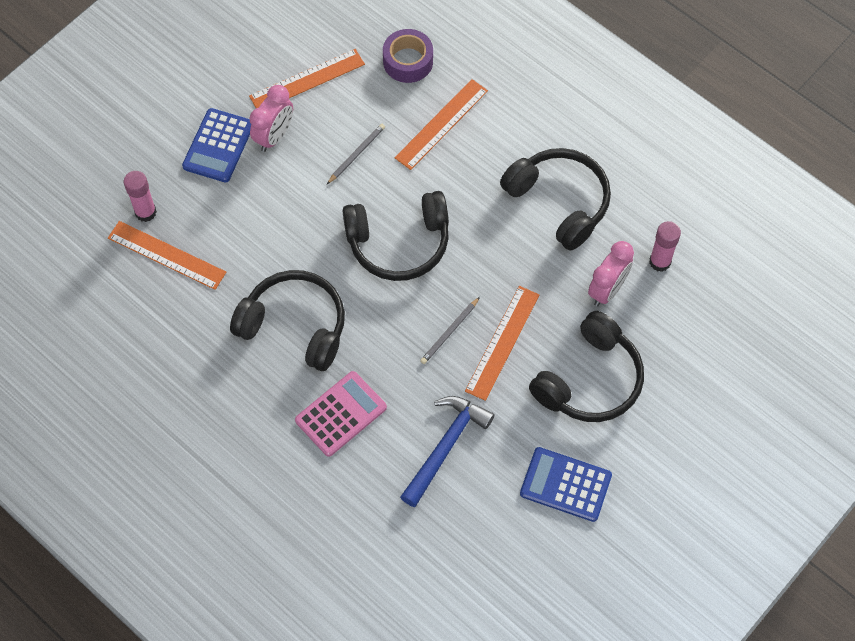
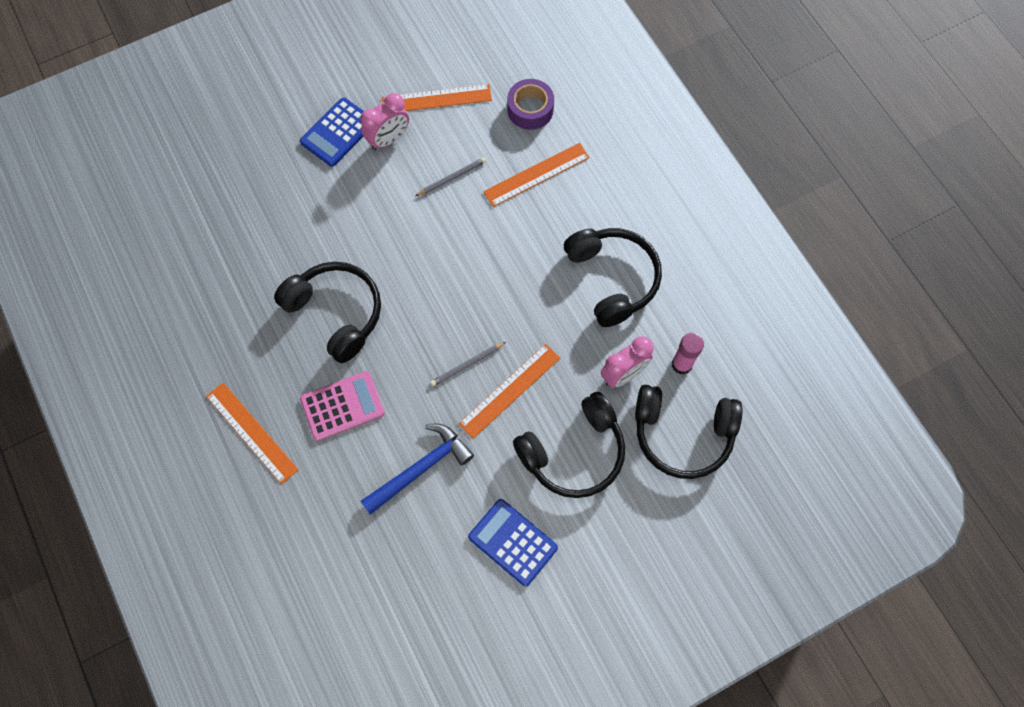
camera: 20 degrees right, 5 degrees up
orange ruler [108,221,226,290] -> orange ruler moved to [206,383,299,484]
pink glue stick [124,171,157,222] -> none
black headphones [343,191,449,281] -> black headphones moved to [635,385,743,479]

